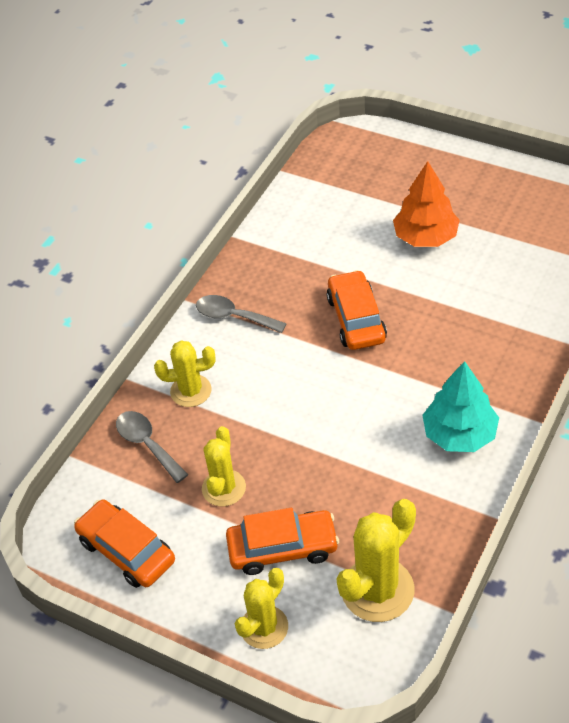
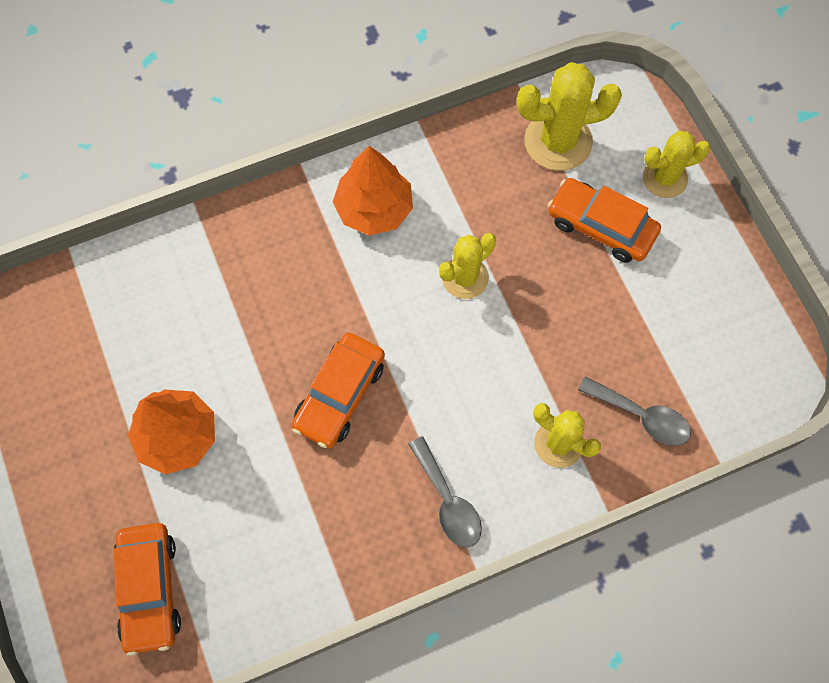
camera: 145 degrees left, 20 degrees up
orange car [74,499,175,588] -> orange car moved to [113,523,181,656]
grey spoon [116,411,188,483] -> grey spoon turned 60 degrees counterclockwise [578,377,691,446]
yellow cactus [202,426,246,506] -> yellow cactus moved to [439,233,496,299]
turquoise tree [422,361,499,452] -> orange tree [333,146,413,235]

